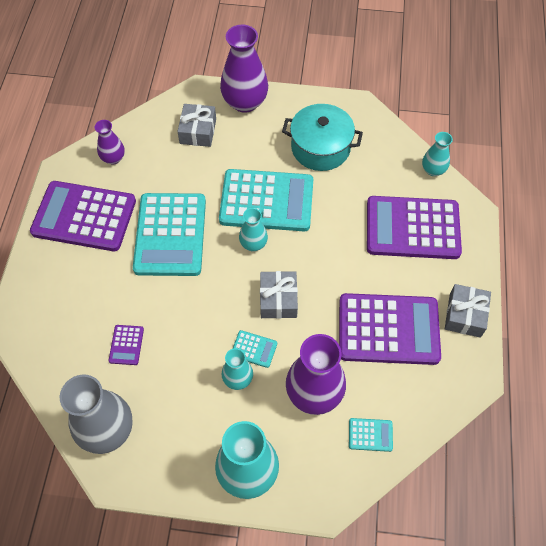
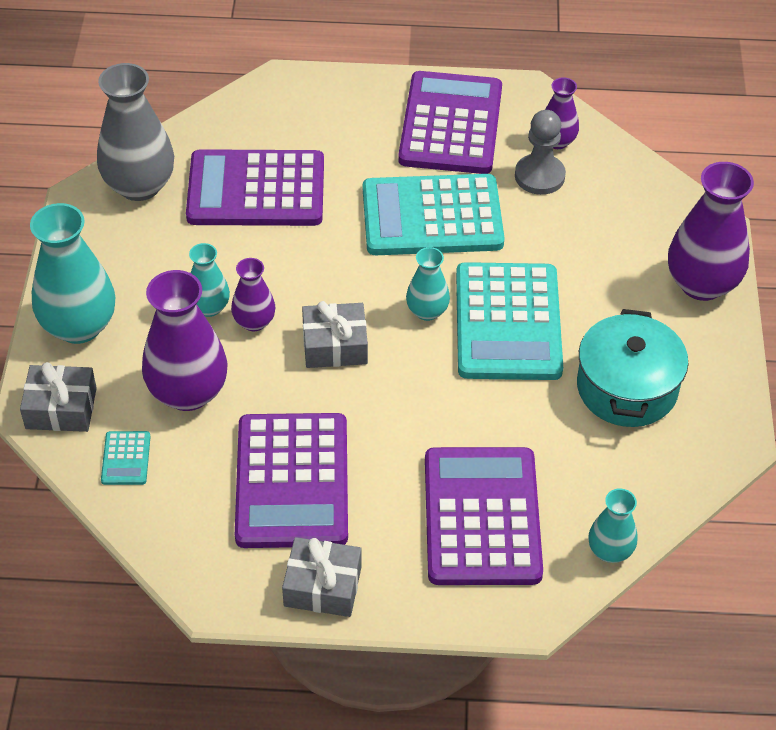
camera: 85 degrees right, 10 degrees down
purple calculator [109,325,144,365] -> purple calculator [186,149,324,226], size x2.45
grey gift [177,104,216,147] -> grey gift moved to [20,362,97,432]
turquoise calculator [232,330,277,368] -> purple vase [231,258,275,331]
none -> grey pawn [515,110,566,195]

